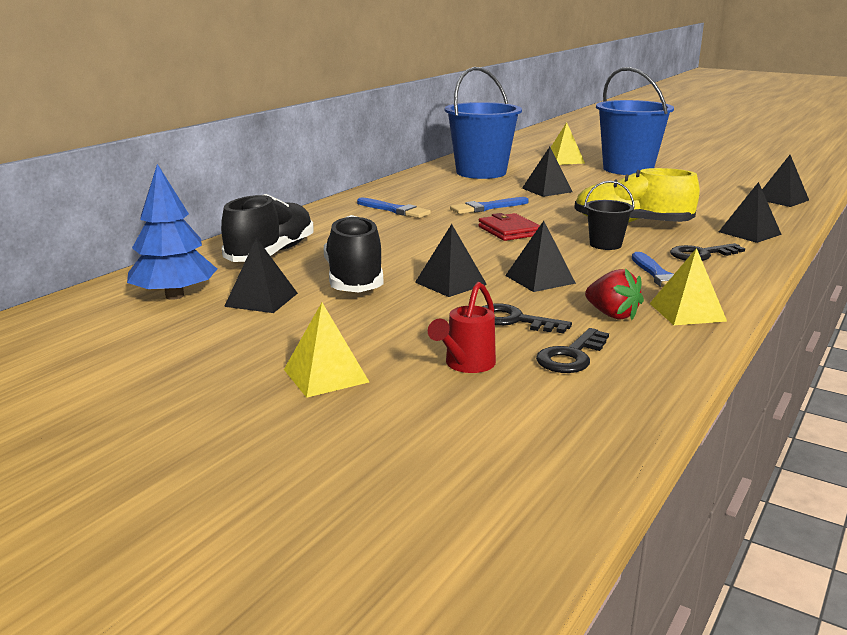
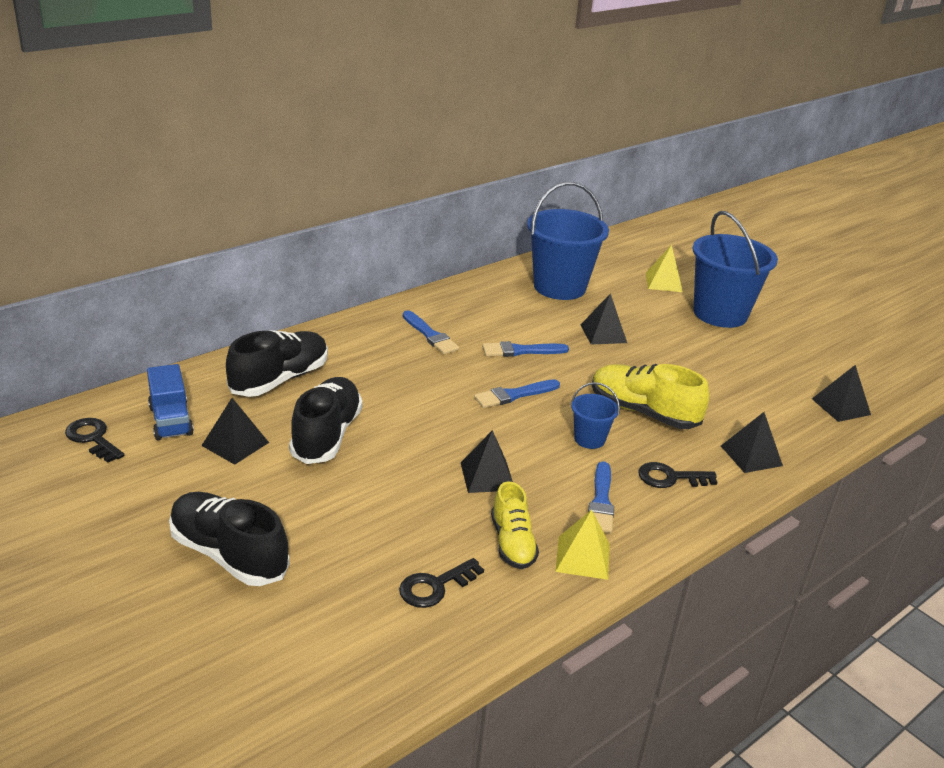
camera: 15 degrees right, 10 degrees up
blue tree [127,164,217,300] -> blue truck [147,364,194,440]
yellow pyramid [284,303,369,398] -> black shoe [169,492,290,586]
black pyramid [415,224,487,297] -> none
red watering can [428,282,496,373] -> none
red wallet [478,213,540,241] -> blue brush [474,379,560,408]
black key [482,303,572,334] -> black key moved to [65,418,124,463]
black bucket [584,181,635,250] -> blue bucket [571,382,620,449]
red strawberry [585,268,644,320] -> yellow shoe [491,481,539,569]

